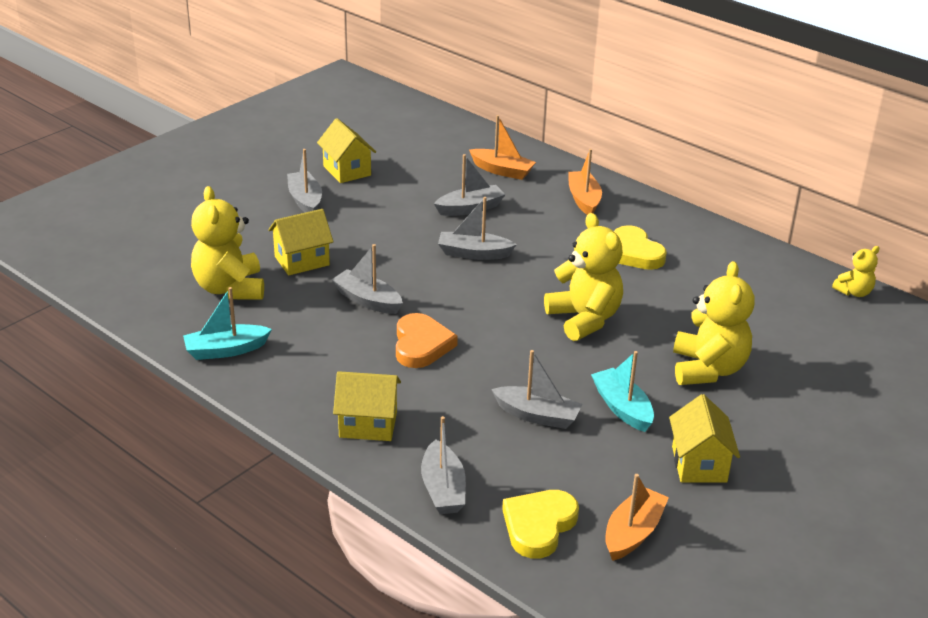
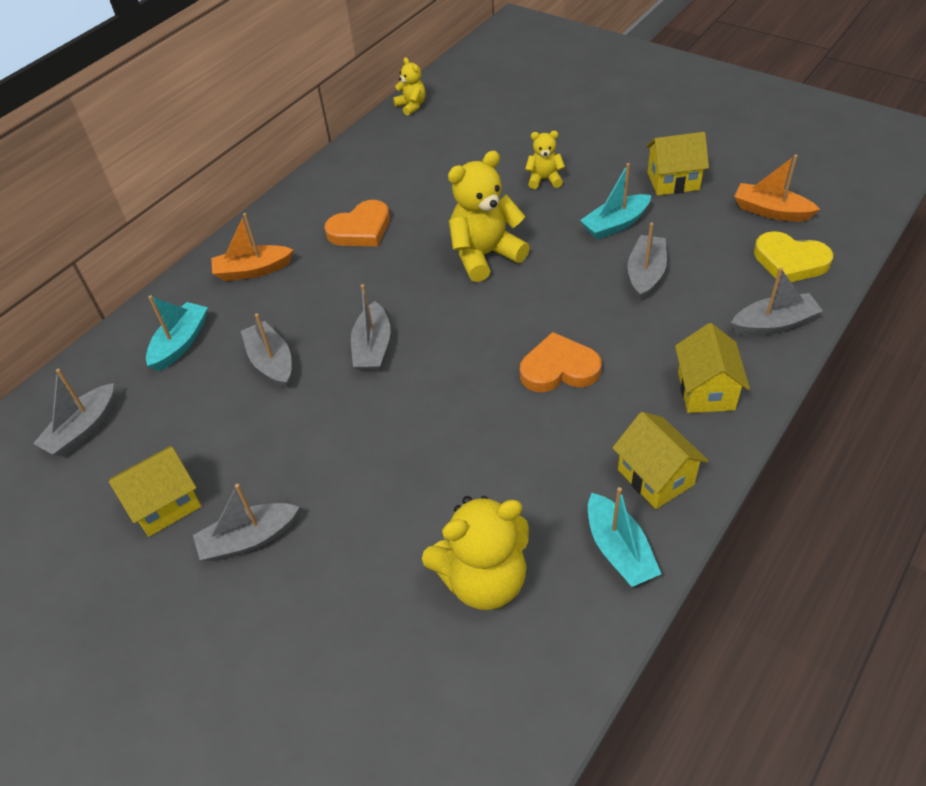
camera: 90 degrees left, 15 degrees up
yellow house [268,209,334,275] -> yellow house moved to [612,412,708,509]
grey boat [331,244,403,314] -> grey boat moved to [33,369,114,457]
orange boat [469,115,536,180] -> turquoise boat [146,295,208,371]
yellow heart [614,225,666,270] -> orange heart [325,200,390,246]
yellow teddy bear [673,261,755,385] -> yellow teddy bear [525,131,565,189], size x0.52

